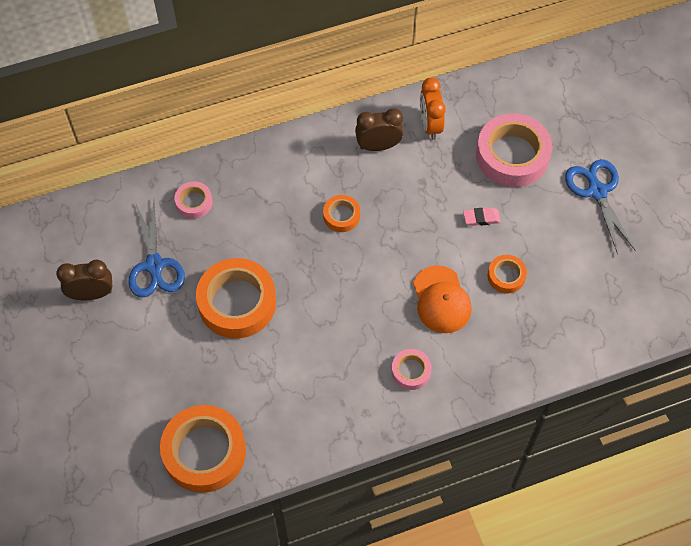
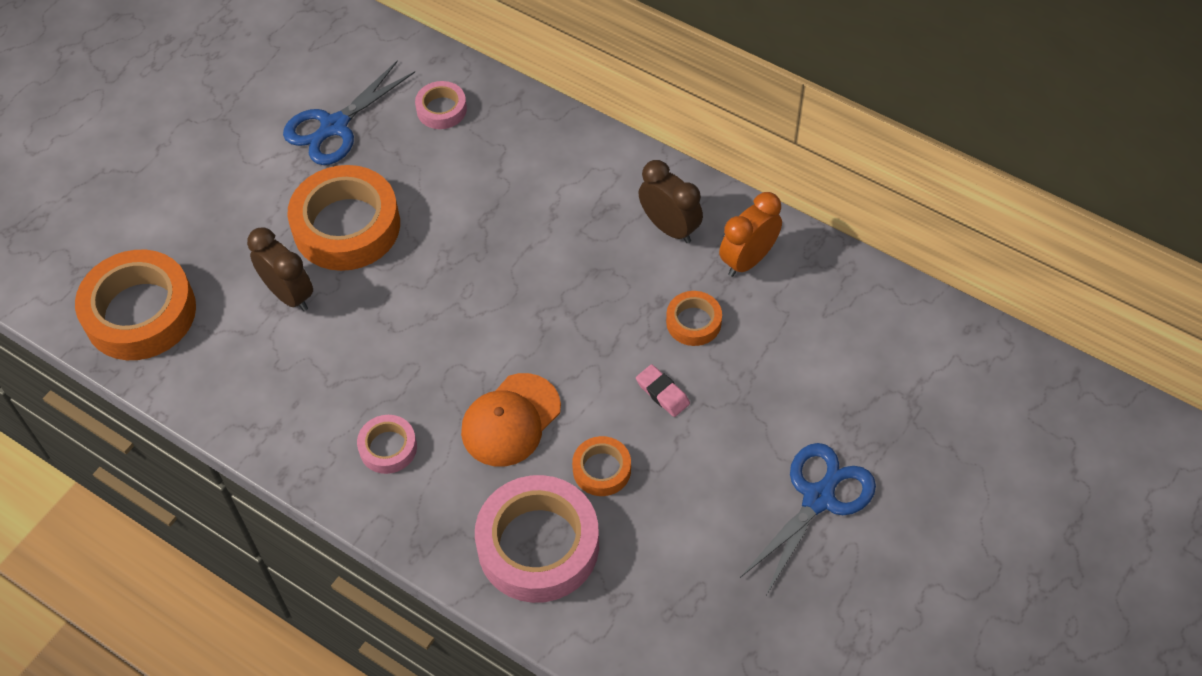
camera: 55 degrees right, 5 degrees down
brown clock [56,260,112,300] -> brown clock moved to [247,227,313,311]
orange tape [323,195,360,232] -> orange tape moved to [666,291,722,346]
pink tape [476,113,552,187] -> pink tape moved to [475,475,599,603]

